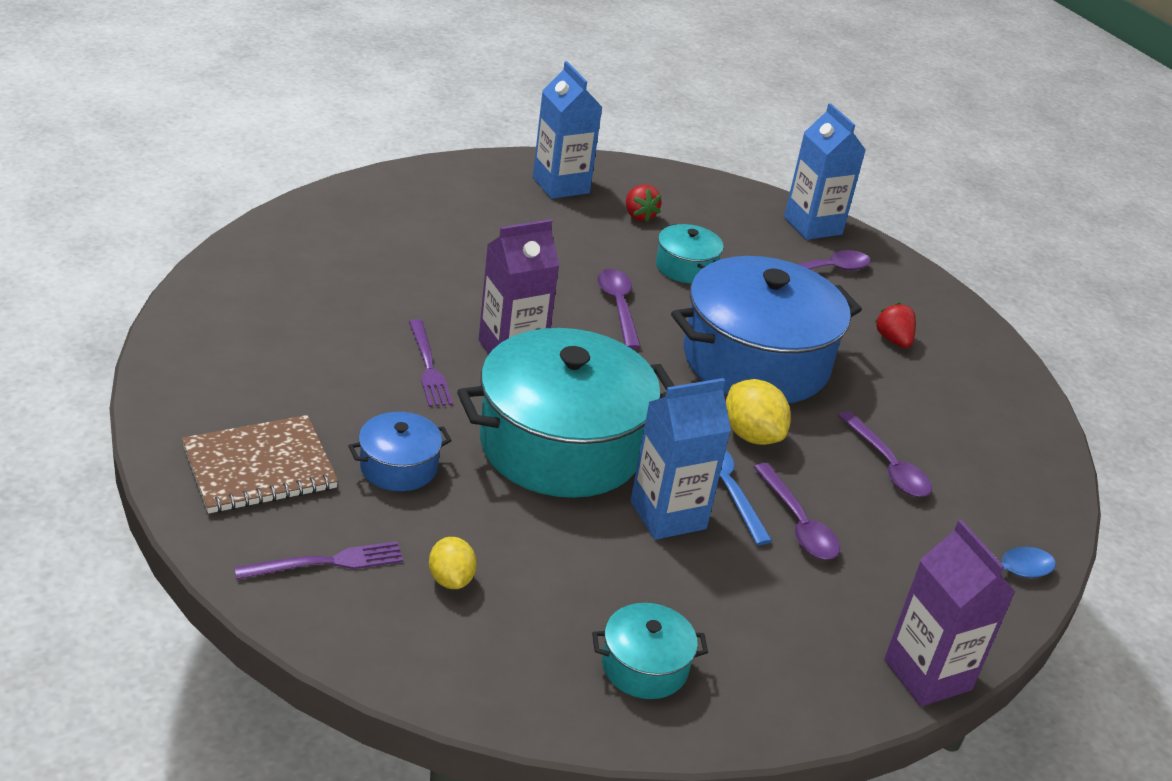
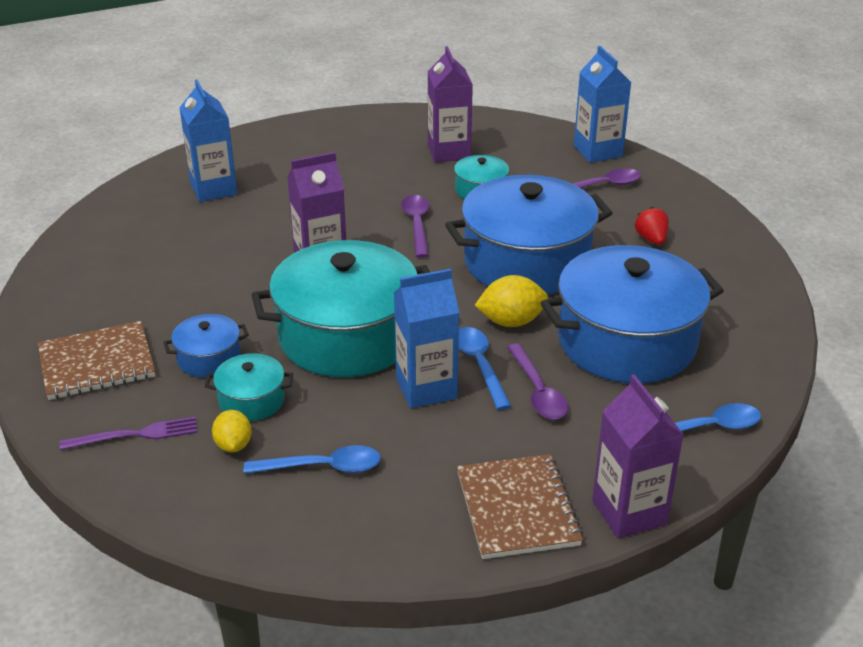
camera: 10 degrees right, 0 degrees up
purple fork [409,319,453,407] -> none
blue carton [533,61,603,199] -> blue carton moved to [179,80,237,202]
turquoise pot [592,603,708,699] -> turquoise pot moved to [205,353,293,421]
red strawberry [626,185,662,222] -> purple carton [427,46,473,163]
yellow lemon [726,379,791,445] -> yellow lemon turned 75 degrees counterclockwise [475,275,548,327]
purple spoon [838,411,932,497] -> blue pot [541,245,724,383]
none -> blue spoon [244,445,381,474]
none -> brown notebook [457,454,583,559]

